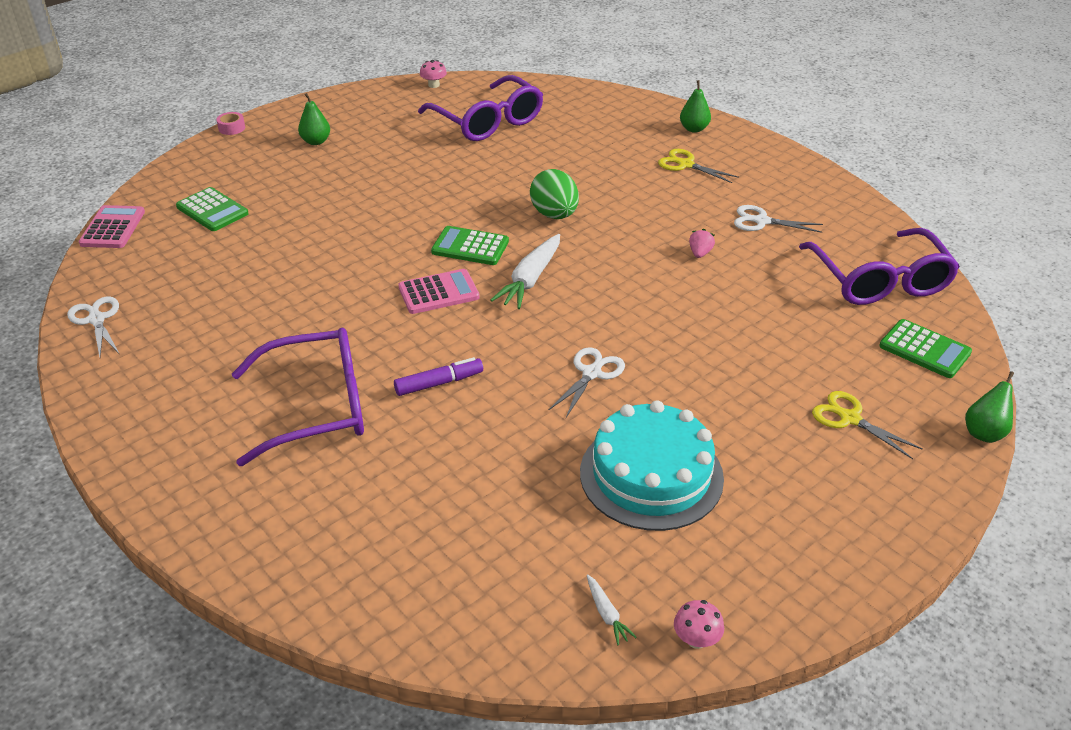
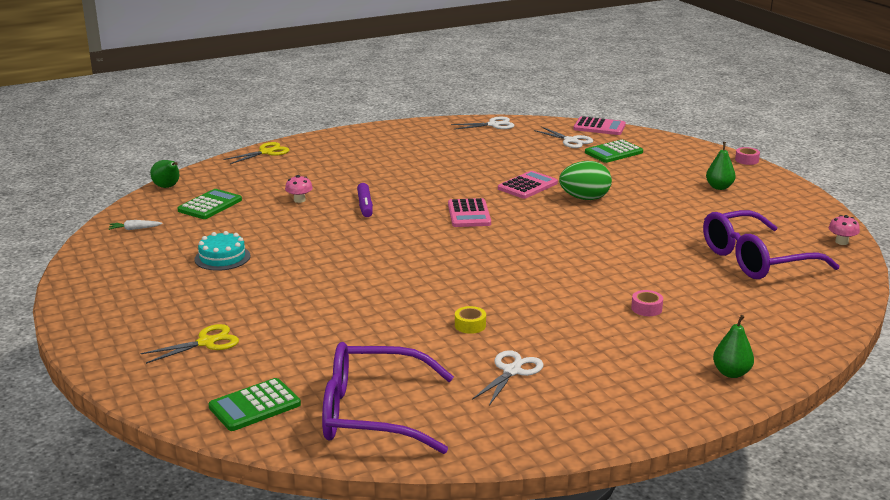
camera: 105 degrees right, 15 degrees down
purple glasses [232,328,364,466] -> none
green calculator [431,226,509,265] -> green calculator moved to [178,189,242,219]
white carrot [490,234,560,309] -> none
green egg [530,169,579,219] -> green egg moved to [559,161,612,200]
white scissors [549,347,625,417] -> white scissors moved to [534,127,593,148]
turquoise cake [580,400,724,531] -> turquoise cake [194,231,251,271], size x0.54
yellow scissors [658,149,739,183] -> yellow scissors moved to [223,142,289,164]
pink mushroom [674,600,724,649] -> pink mushroom moved to [285,175,313,203]
pink strawberry [689,229,715,258] -> yellow tape [455,306,486,334]
green pear [965,371,1014,443] -> green pear moved to [150,160,179,188]
none -> pink calculator [498,171,558,199]
none -> pink tape [631,290,663,316]

